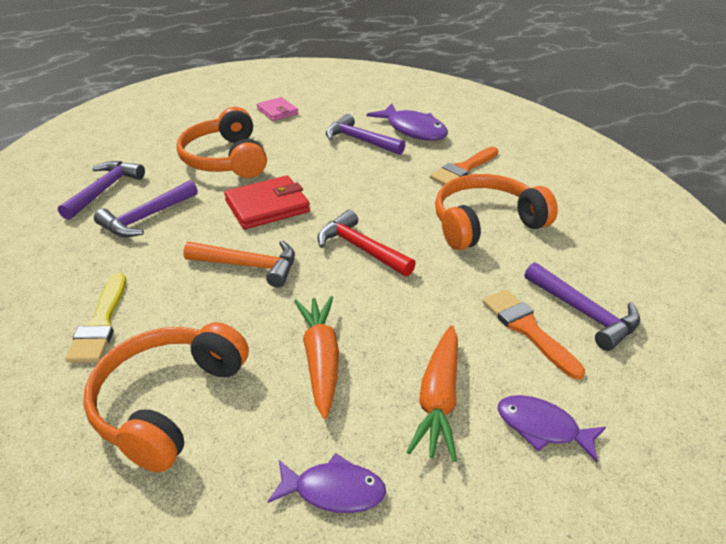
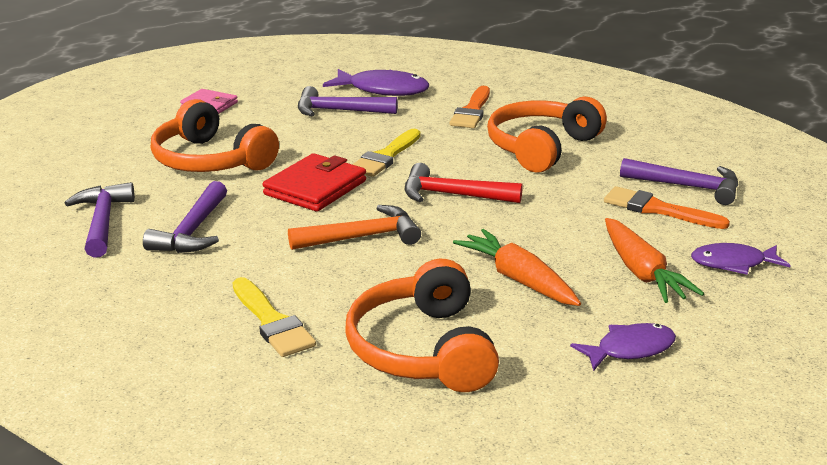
camera: 30 degrees left, 10 degrees down
none -> yellow brush [352,129,421,177]

